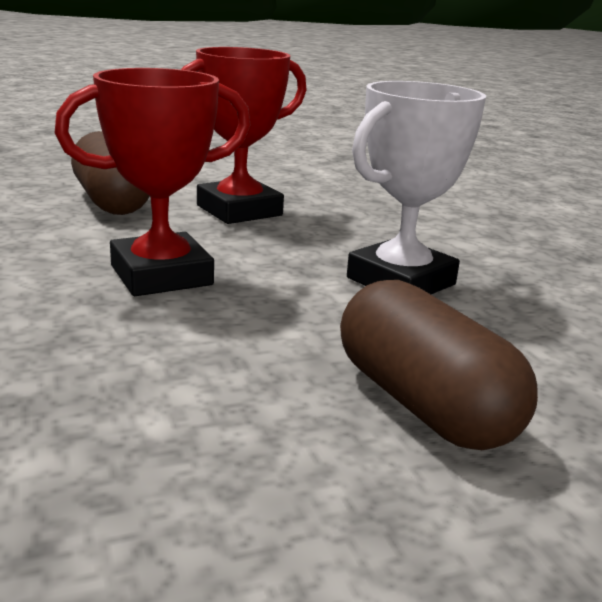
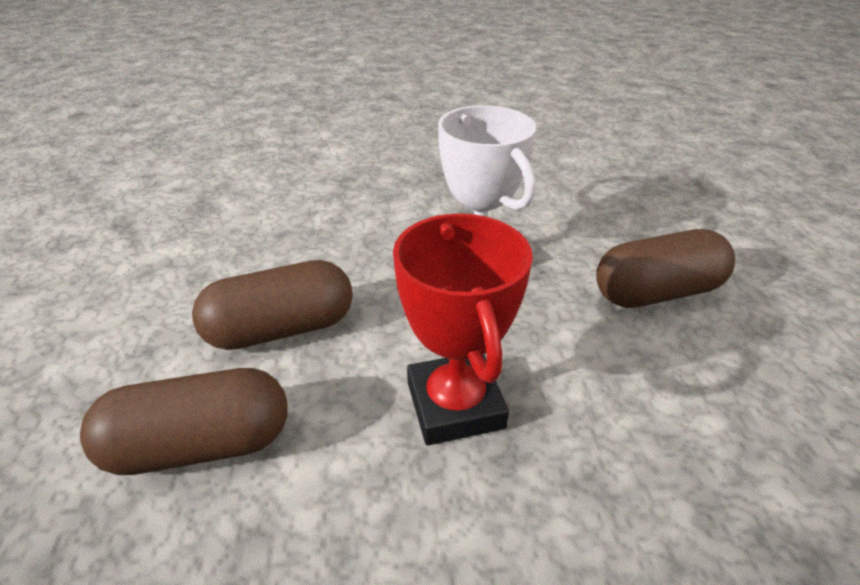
camera: 75 degrees left, 15 degrees up
red trophy [181,47,307,224] -> brown capsule [192,260,353,350]

